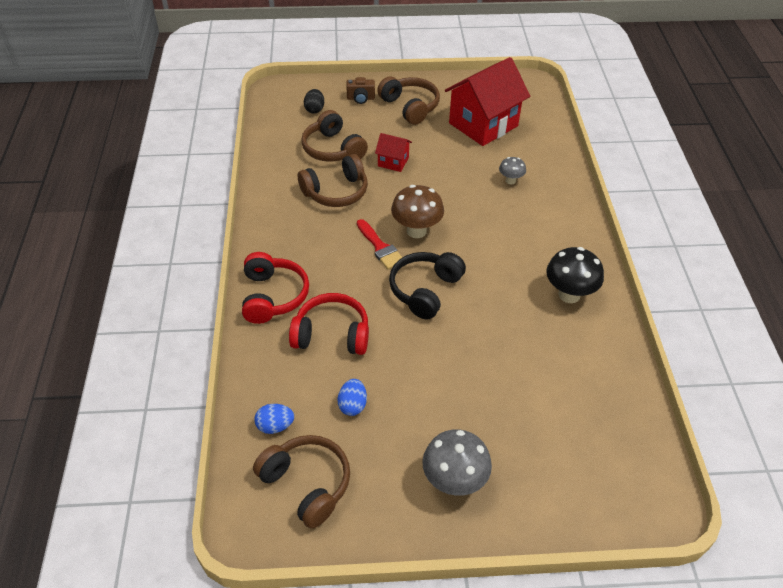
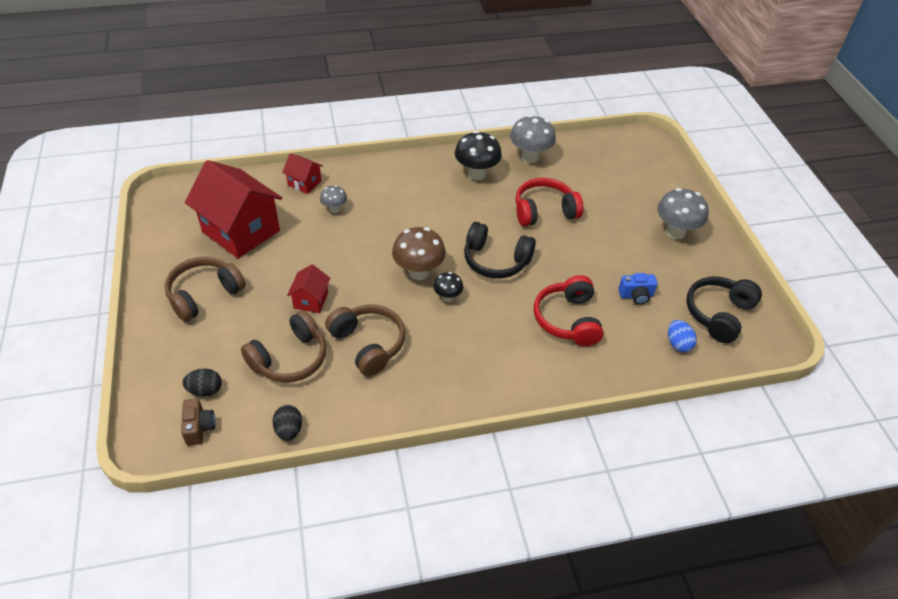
camera: 100 degrees left, 0 degrees up
red headphones [242,252,309,324] -> red headphones moved to [515,178,583,226]
brown headphones [253,435,350,529] -> black headphones [686,277,762,343]
blue egg [337,379,367,416] -> blue camera [618,273,658,305]
brown camera [346,77,375,104] -> brown camera moved to [181,399,216,446]
red brush [357,219,403,270] -> black mushroom [433,272,463,302]
none -> black egg [273,405,302,441]
none -> red house [282,153,323,194]
none -> grey mushroom [510,115,556,163]

